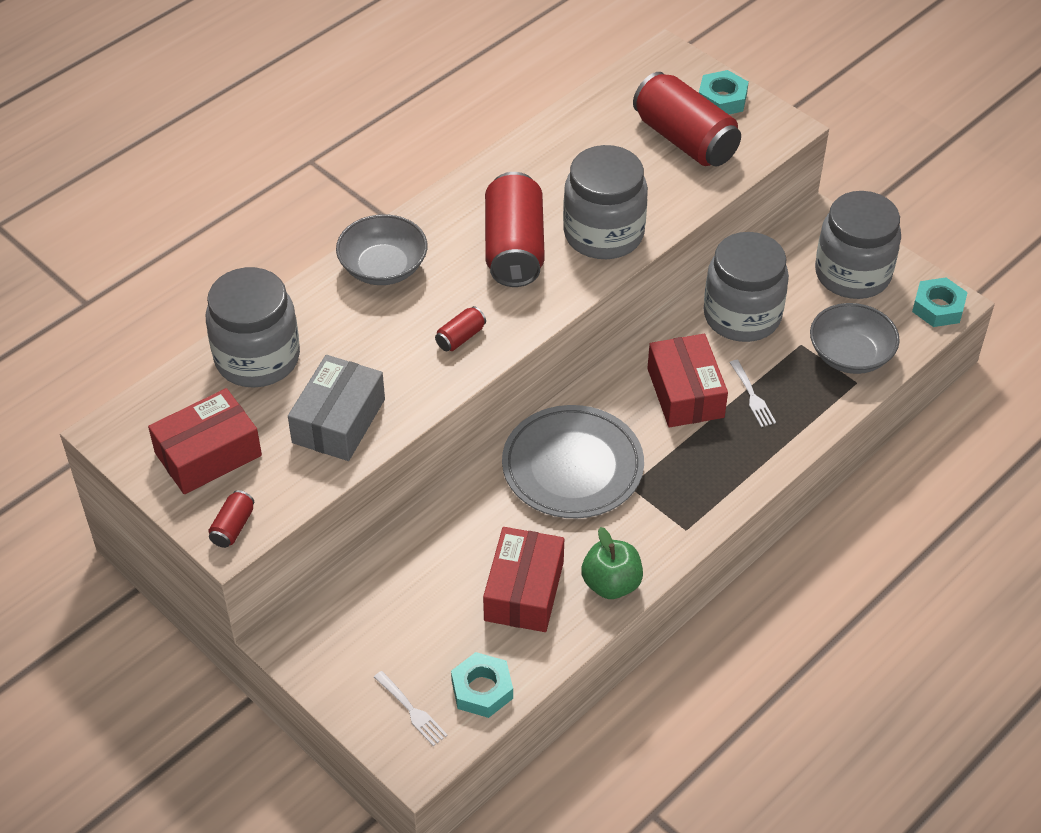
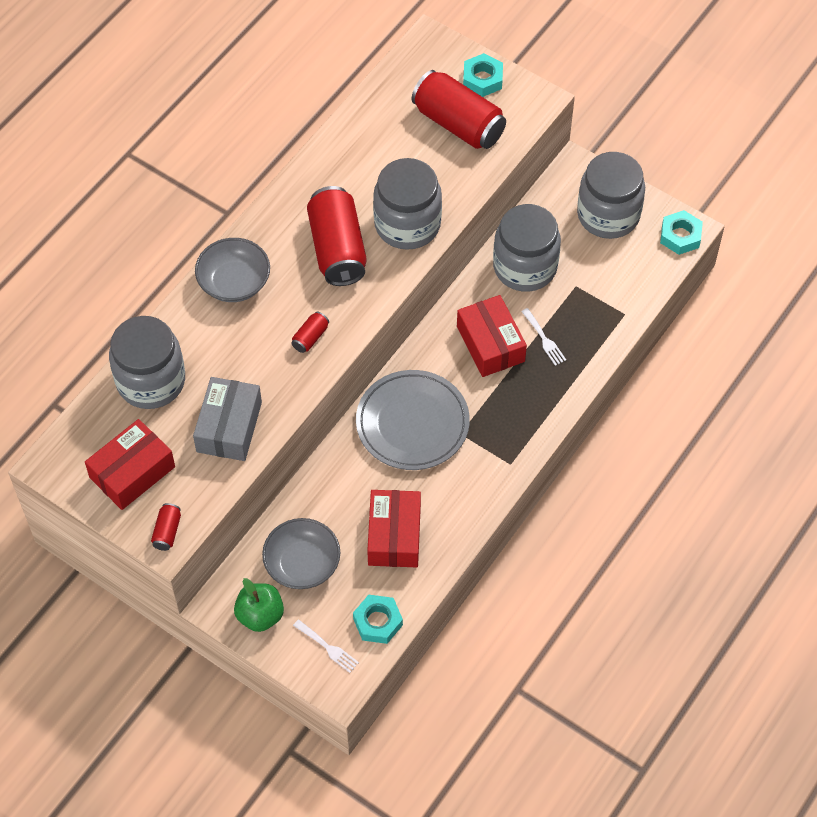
camera: 10 degrees left, 10 degrees up
green apple [581,527,643,599] -> green apple moved to [234,578,284,632]
grey bowl [810,303,900,374] -> grey bowl moved to [262,518,340,589]

